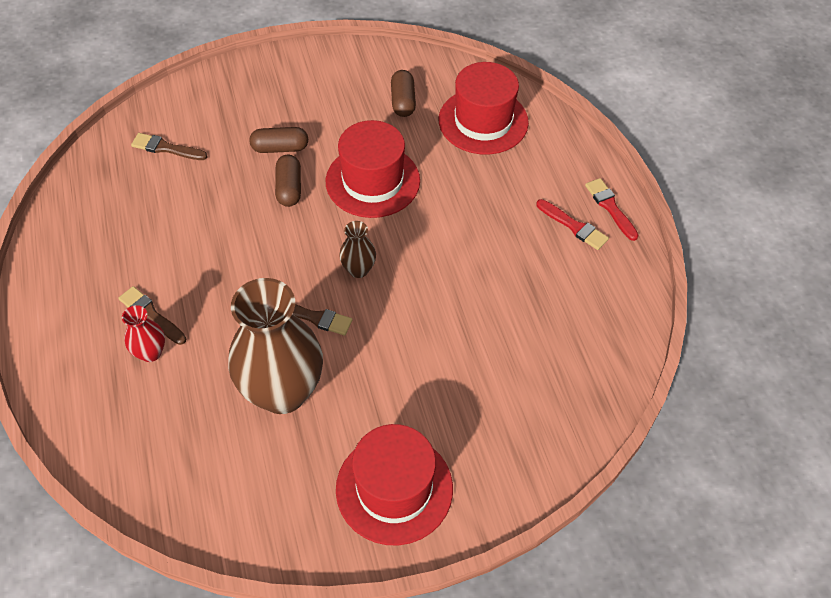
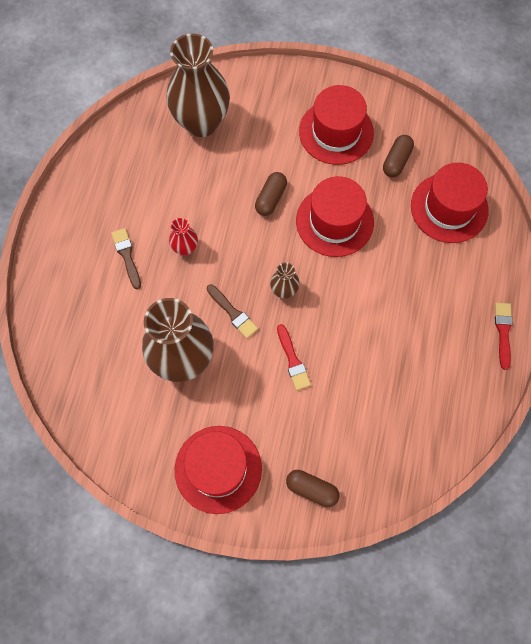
camera: 30 degrees right, 15 degrees up
red vase [122,305,165,362] -> red vase moved to [169,218,198,256]
brown brush [131,133,208,160] -> brown vase [167,33,230,137]
brown capsule [249,127,308,153] -> brown capsule moved to [286,470,340,507]
red brush [536,199,609,250] -> red brush moved to [277,324,311,390]
none -> red hat [299,85,374,165]

